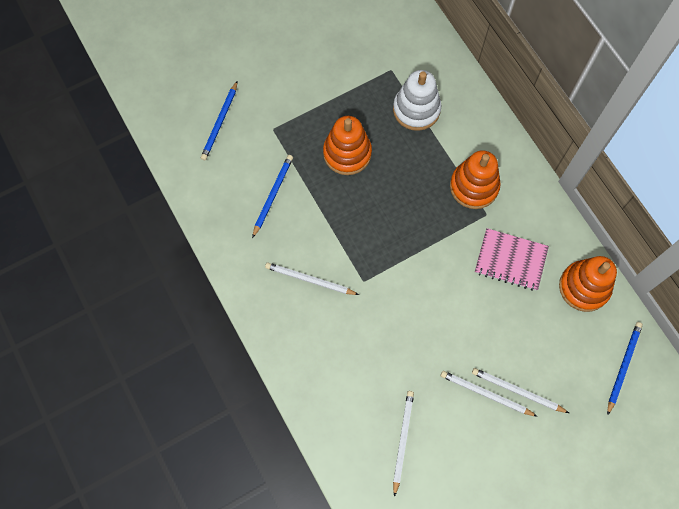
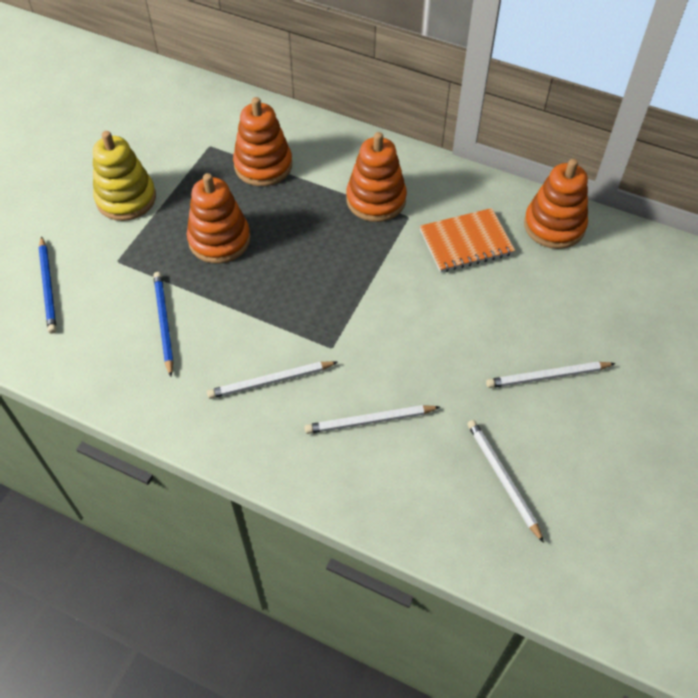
camera: 35 degrees left, 15 degrees down
white stacking toy [393,70,442,131] -> orange stacking toy [233,97,292,186]
white pencil [472,368,569,413] -> white pencil moved to [305,405,440,434]
pink notebook [475,228,549,291] -> orange notebook [420,208,515,272]
blue pencil [607,322,643,416] -> none
none -> yellow stacking toy [93,131,156,221]

